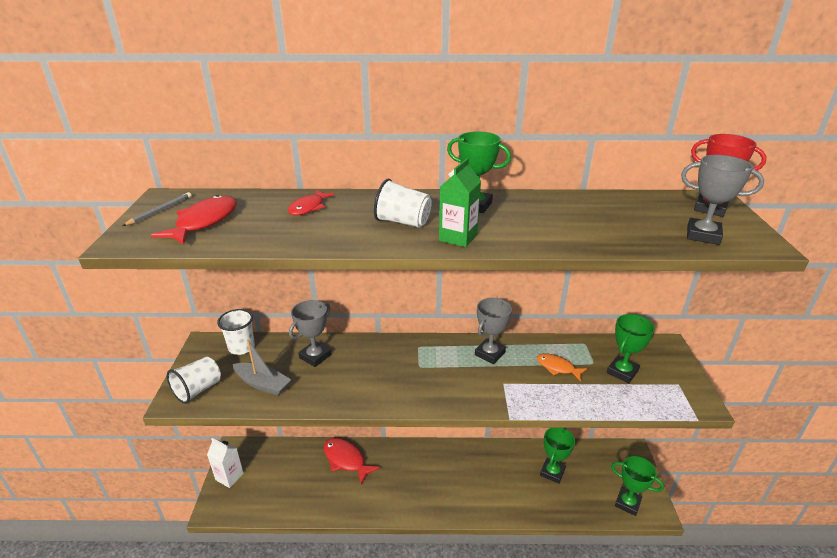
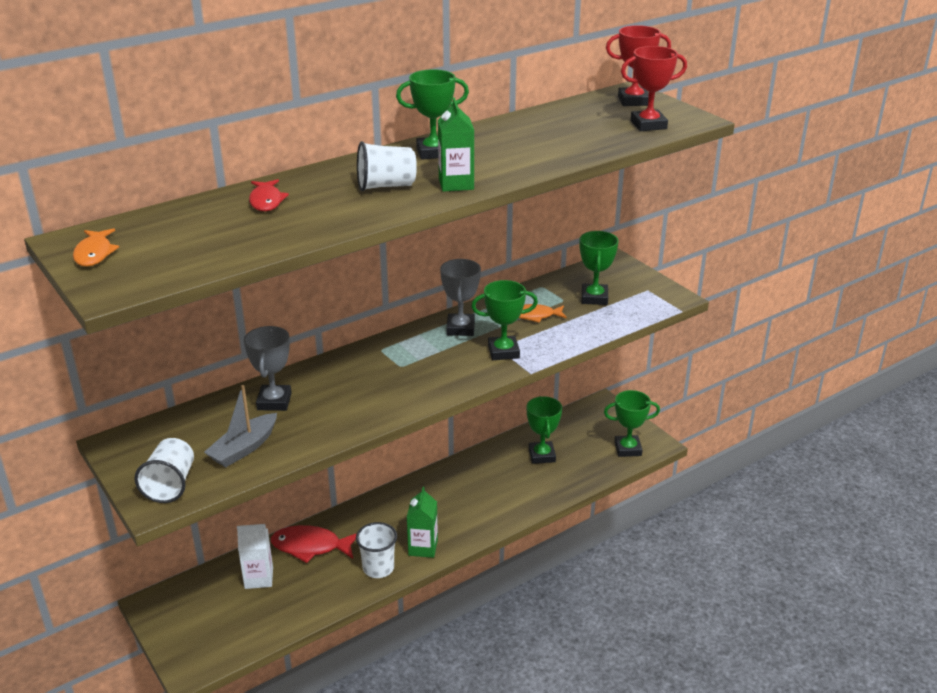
camera: 35 degrees left, 0 degrees up
grey pencil [122,192,192,226] -> orange fish [73,228,119,267]
red fish [151,195,237,245] -> none
white carton [207,438,244,488] -> white carton moved to [237,524,273,589]
white cup [217,309,255,355] -> white cup moved to [356,522,397,578]
grey boat [233,339,291,395] -> grey boat turned 135 degrees clockwise [204,385,277,467]
grey trophy [681,155,764,245] -> red trophy [621,46,687,131]
none -> green carton [407,487,438,558]
none -> green trophy [471,280,538,360]

